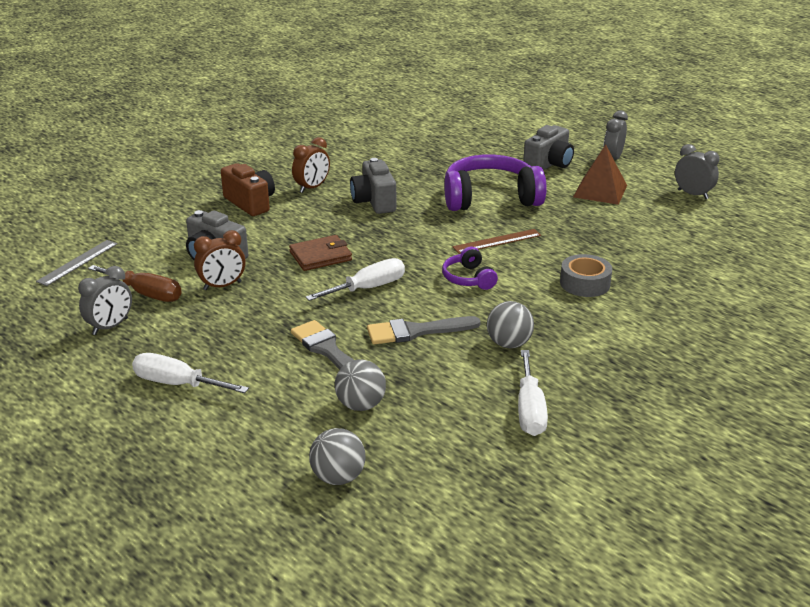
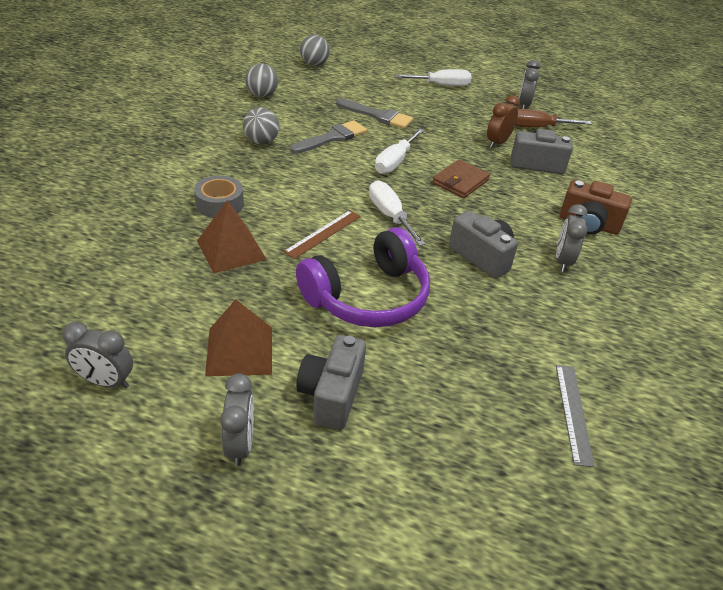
camera: 150 degrees right, 10 degrees up
grey ruler [36,240,117,286] -> grey ruler moved to [556,365,595,467]
brown clock [292,137,330,193] -> grey clock [556,204,588,272]
grey ball [335,359,386,411] -> grey ball moved to [245,63,278,98]
purple headphones [442,247,498,290] -> none
white screwdriver [518,350,548,436] -> white screwdriver moved to [369,180,426,246]
none -> brown pyramid [197,200,267,273]

